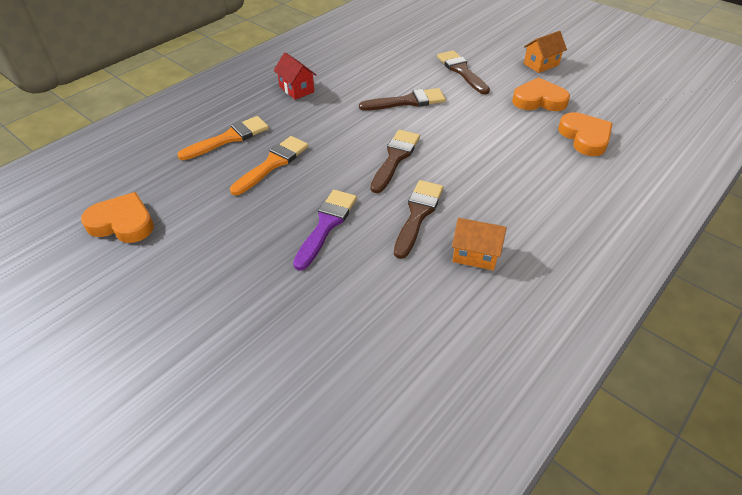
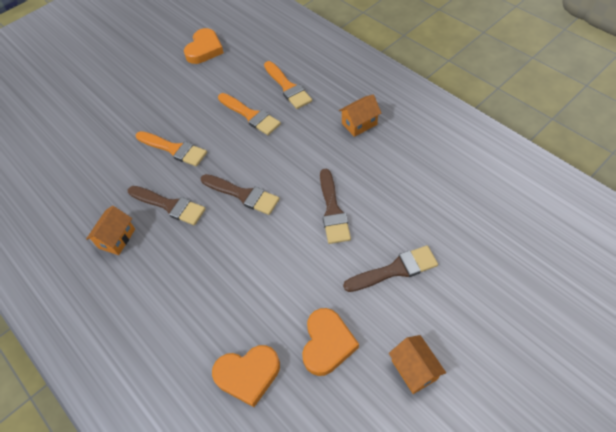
camera: 100 degrees right, 10 degrees up
red house [274,52,317,100] -> orange house [339,95,381,137]
purple brush [293,190,357,271] -> orange brush [136,131,207,166]

